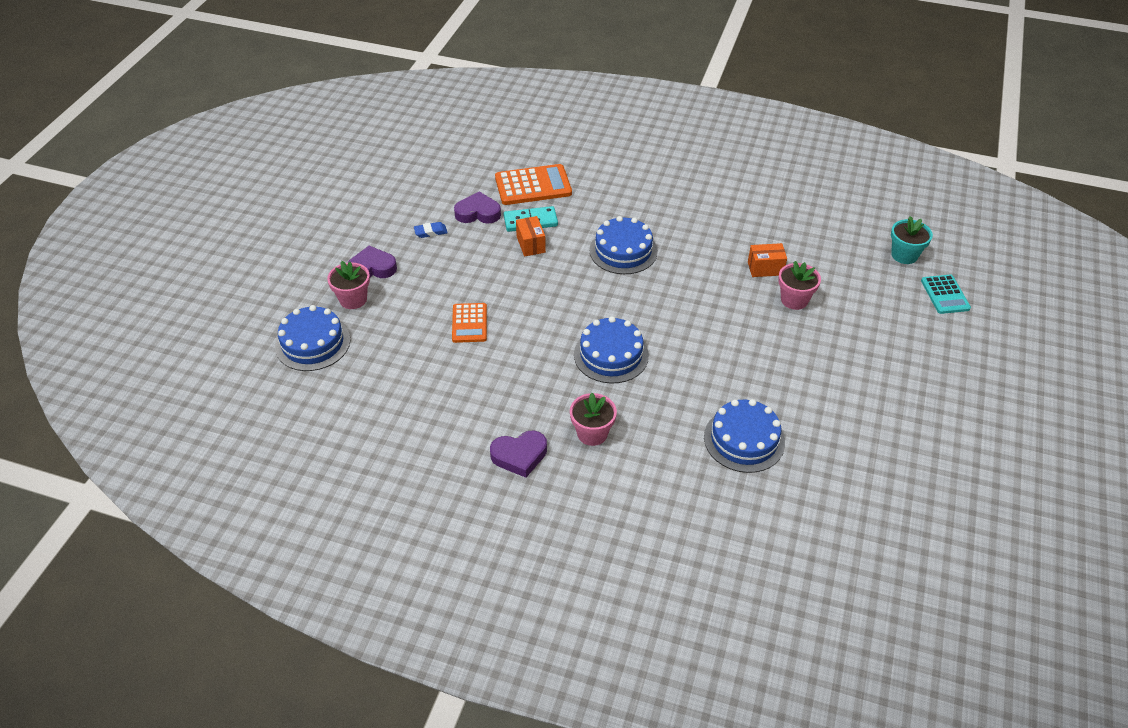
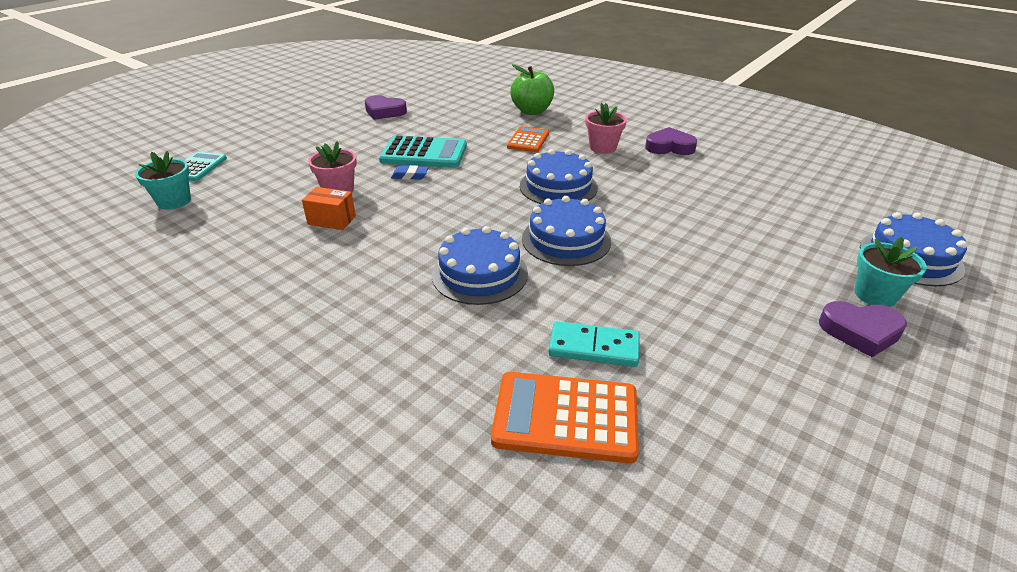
camera: 160 degrees left, 10 degrees down
pink flower pot [327,261,370,309] -> turquoise flower pot [854,237,927,307]
blue eraser [414,222,448,238] -> blue eraser moved to [391,165,429,180]
orange calculator [452,303,487,343] -> orange calculator moved to [507,126,549,152]
purple heart [454,191,501,224] -> purple heart moved to [365,95,407,120]
orange box [516,216,546,257] -> none
blue cake [704,399,785,473] -> blue cake moved to [522,196,611,266]
none -> turquoise calculator [379,135,467,168]
none -> green apple [510,64,554,115]

